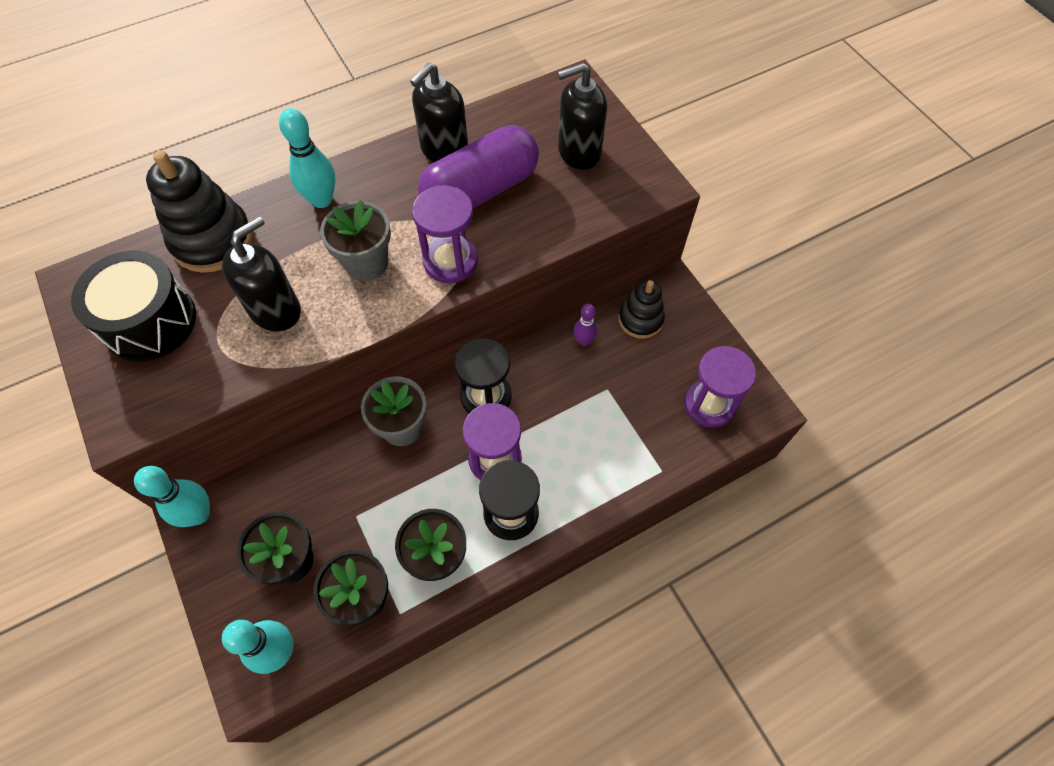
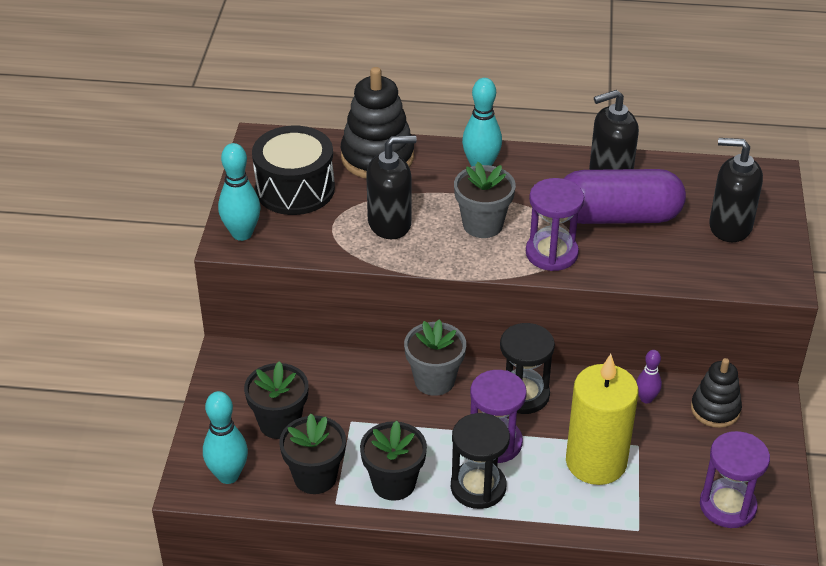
camera: 35 degrees right, 20 degrees down
turquoise bowling pin [134,466,210,527] -> turquoise bowling pin moved to [218,143,261,241]
none -> yellow candle [566,354,639,485]

